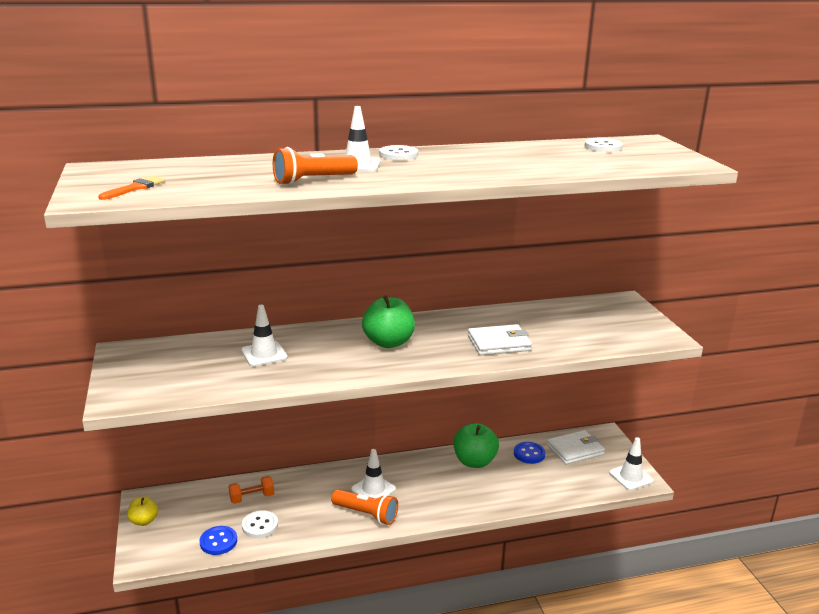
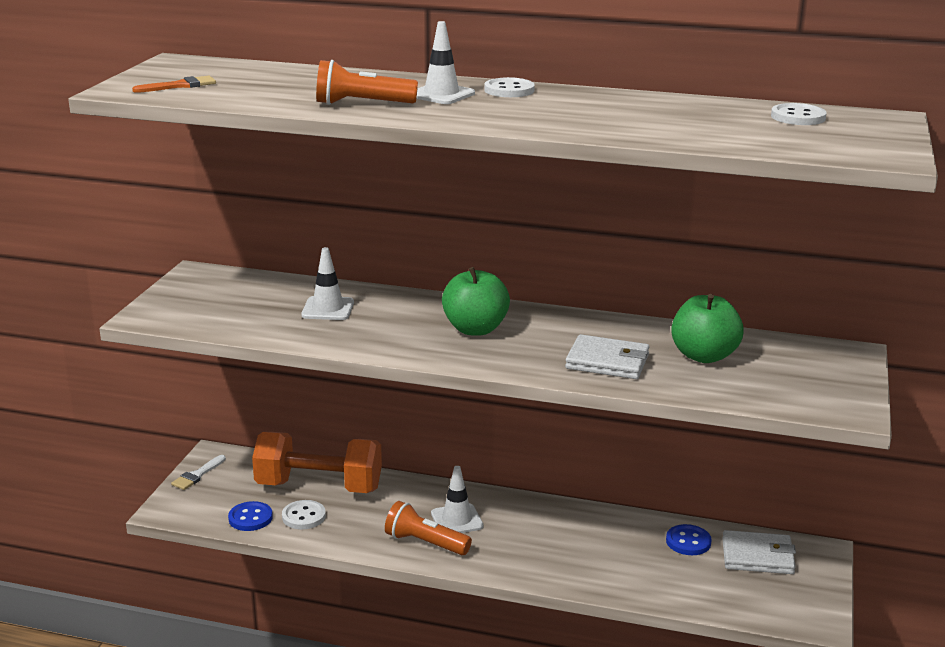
camera: 30 degrees right, 0 degrees up
yellow apple [127,496,158,526] -> white brush [171,455,226,490]
orange dumbbell [228,476,274,504] -> orange dumbbell [252,432,382,493], size x2.31
orange flashlight [331,489,398,525] -> orange flashlight turned 150 degrees clockwise [385,501,472,555]
green apple [453,423,499,468] -> green apple moved to [671,294,744,363]
white traffic cone [609,437,654,490] -> none

